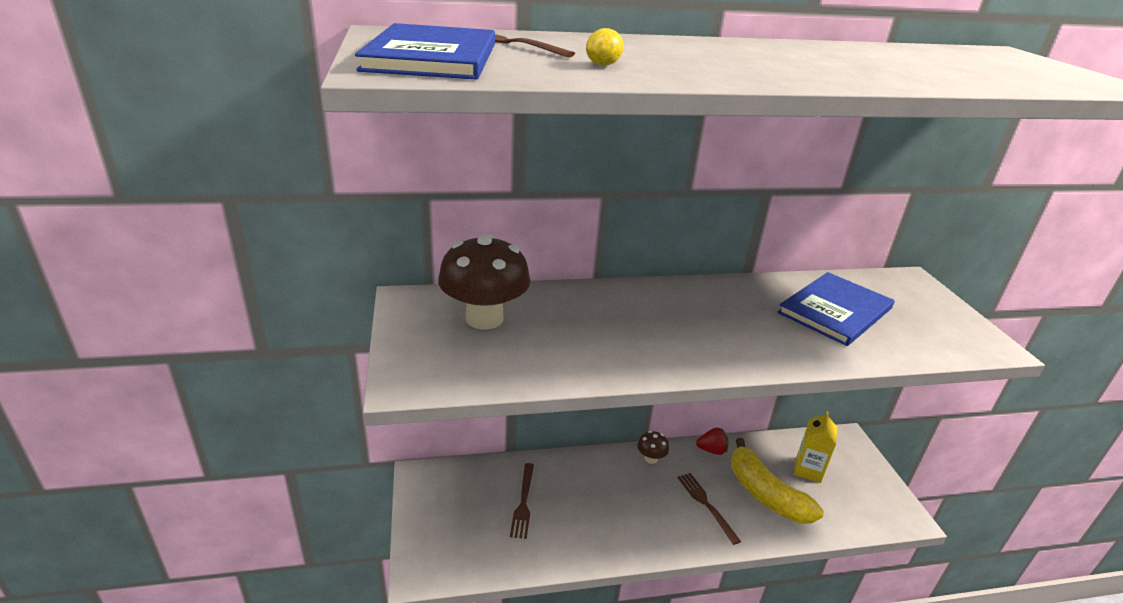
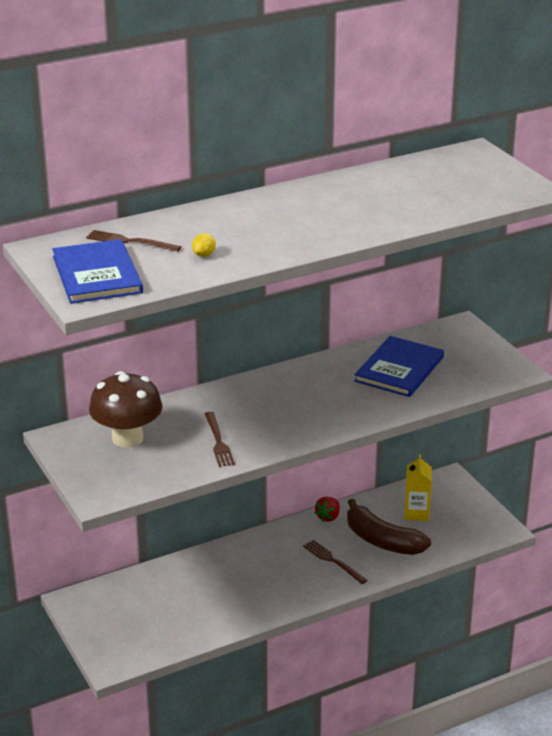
camera: 15 degrees left, 0 degrees up
brown fork [510,463,534,539] -> brown fork moved to [205,412,235,467]
brown mushroom [637,431,669,464] -> none
red strawberry [696,428,729,455] -> red strawberry turned 135 degrees clockwise [315,496,340,522]
yellow banana [731,438,824,524] -> brown banana [347,499,431,555]

